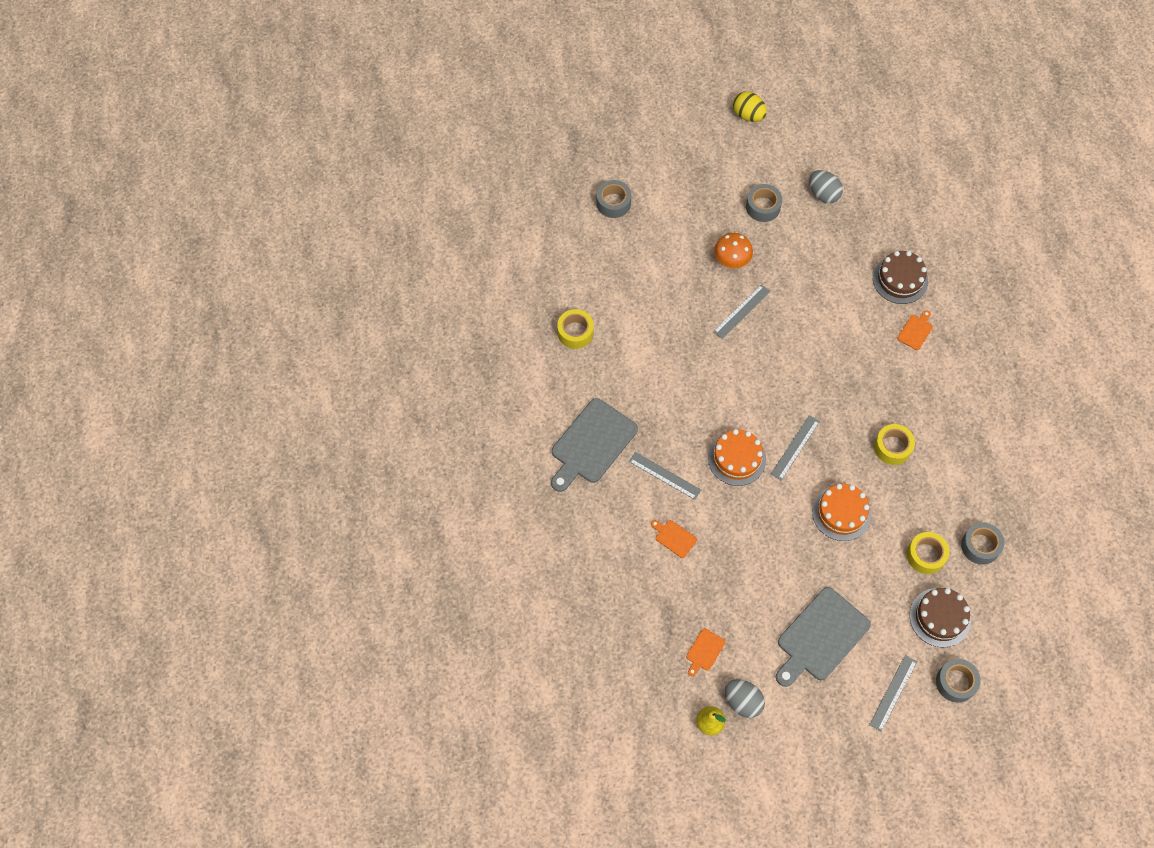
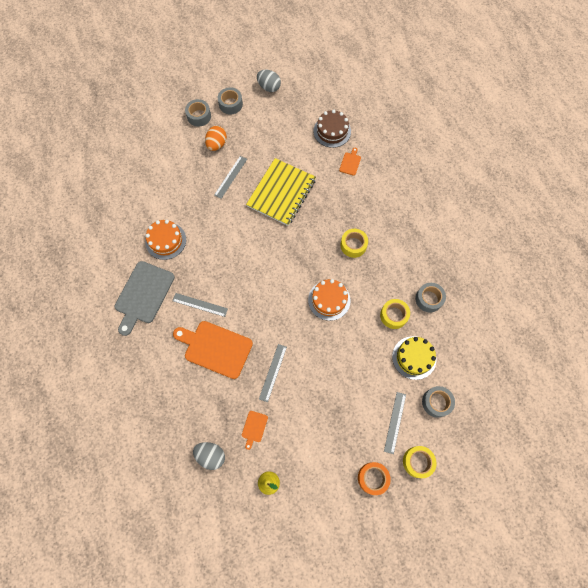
camera: 15 degrees left, 5 degrees up
yellow tape [557,309,594,349] -> yellow tape moved to [403,446,437,478]
grey tape [596,180,631,218] -> grey tape moved to [185,99,211,127]
orange cutting board [651,520,697,558] -> orange cutting board [173,321,253,379], size x2.25
orange cake [708,429,766,486] -> orange cake moved to [145,220,186,260]
orange mushroom [714,233,753,268] -> orange egg [205,126,227,151]
grey egg [725,679,765,718] -> grey egg moved to [193,442,225,470]
yellow egg [733,91,767,122] -> none
grey ruler [771,415,820,481] -> grey ruler moved to [259,344,287,402]
grey cutting board [776,587,871,687] -> none
brown cake [910,588,971,647] -> yellow cake [392,336,436,380]
none -> yellow notebook [246,158,316,226]
none -> orange tape [358,462,391,495]

